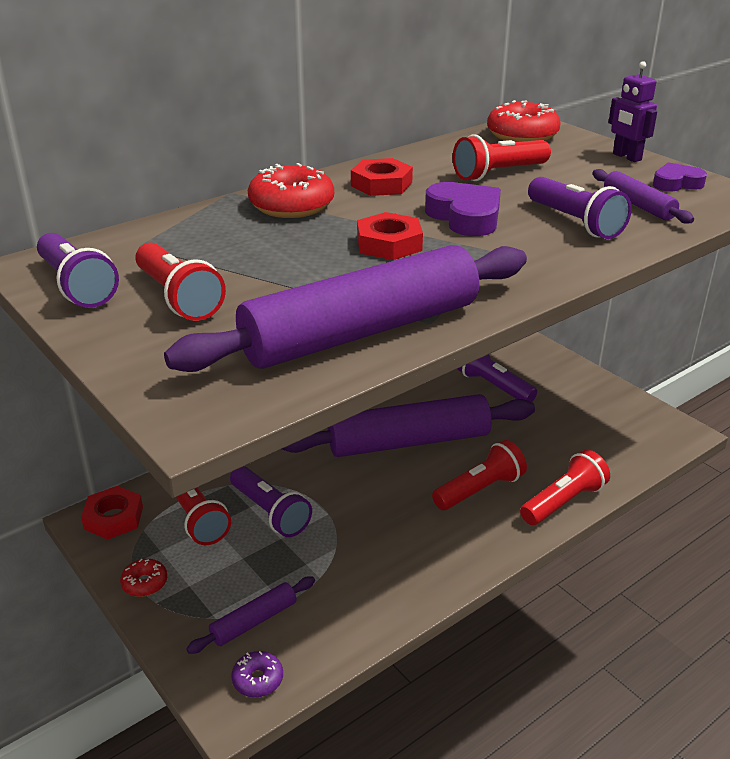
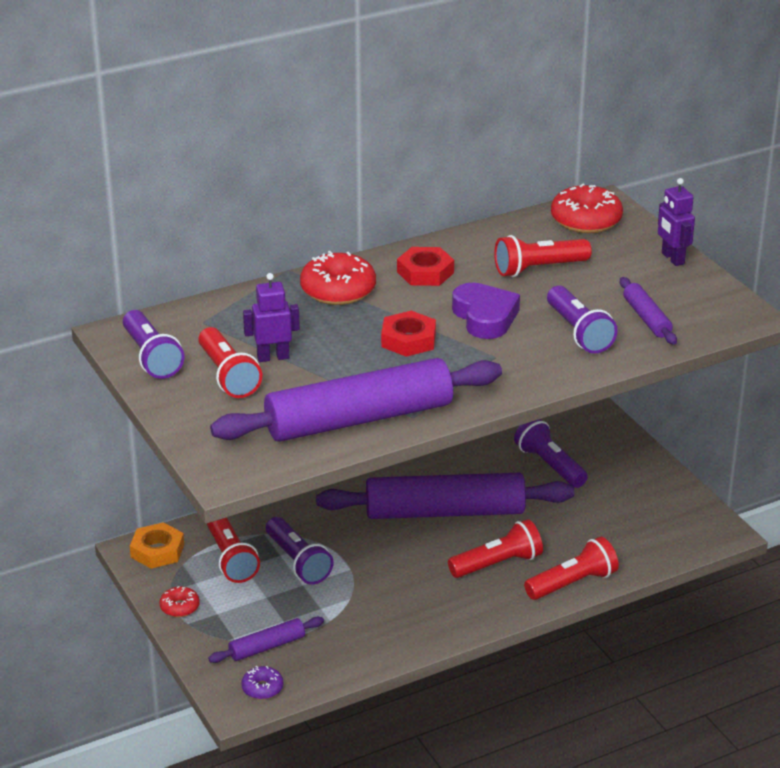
camera: 10 degrees right, 0 degrees up
red nut [81,486,143,540] -> orange nut [130,522,184,569]
purple heart [653,162,707,191] -> none
none -> purple robot [243,273,300,362]

